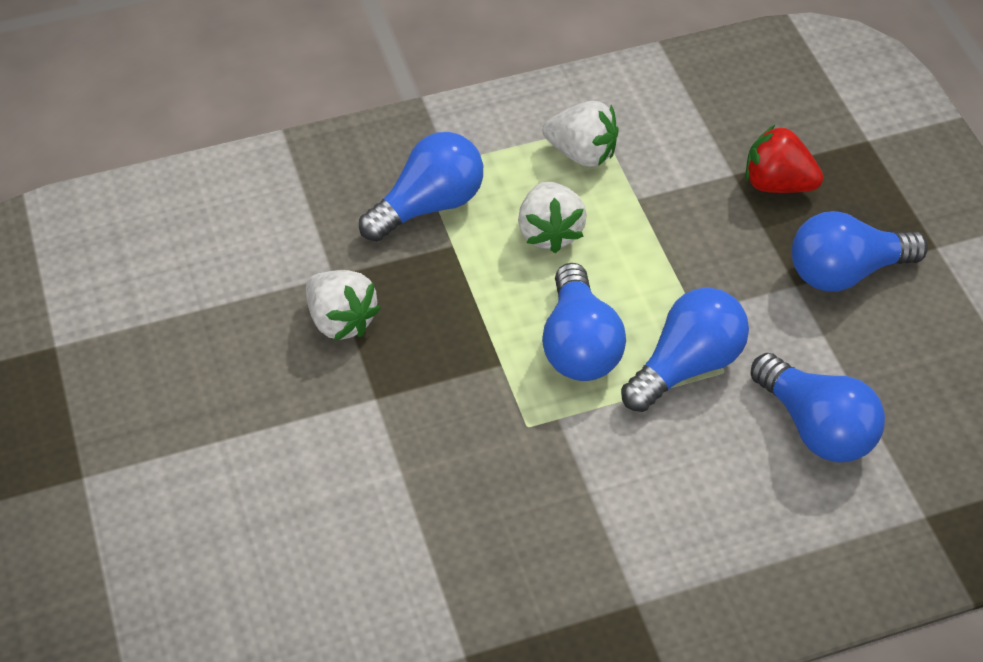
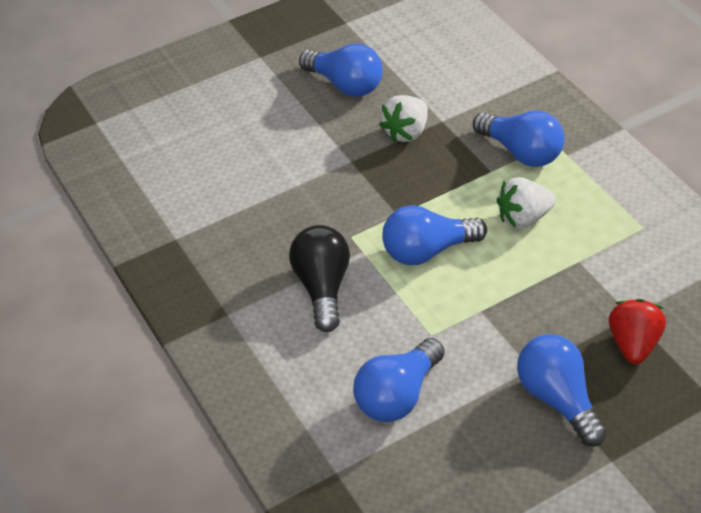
camera: 80 degrees right, 5 degrees down
white strawberry [543,101,619,167] -> none
blue light bulb [621,287,749,412] -> blue light bulb moved to [299,43,383,97]
none -> black light bulb [289,225,350,332]

